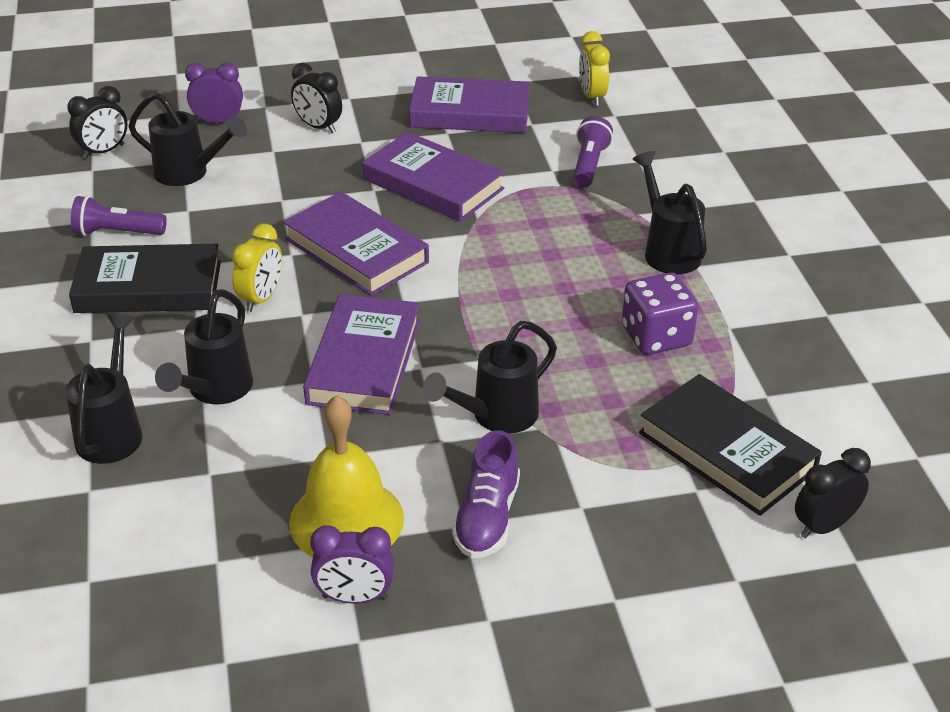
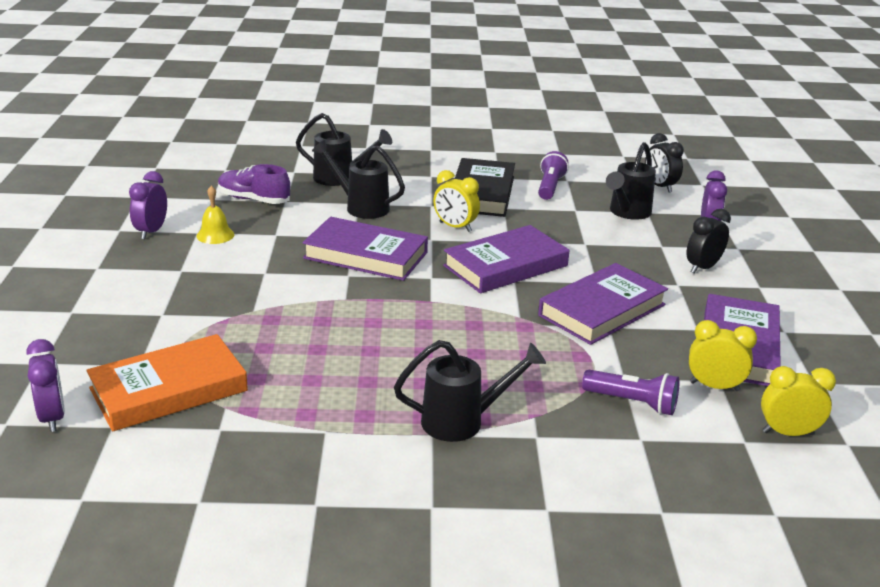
camera: 100 degrees right, 10 degrees down
yellow bell [289,395,404,557] -> yellow bell [197,186,234,244], size x0.50
black watering can [423,321,557,434] -> none
purple shoe [452,430,520,558] -> purple shoe moved to [218,164,290,204]
purple dice [622,273,698,355] -> none
black book [639,374,822,516] -> orange book [86,334,248,431]
black clock [795,448,871,538] -> purple clock [26,339,65,432]
none -> yellow clock [689,320,757,391]

